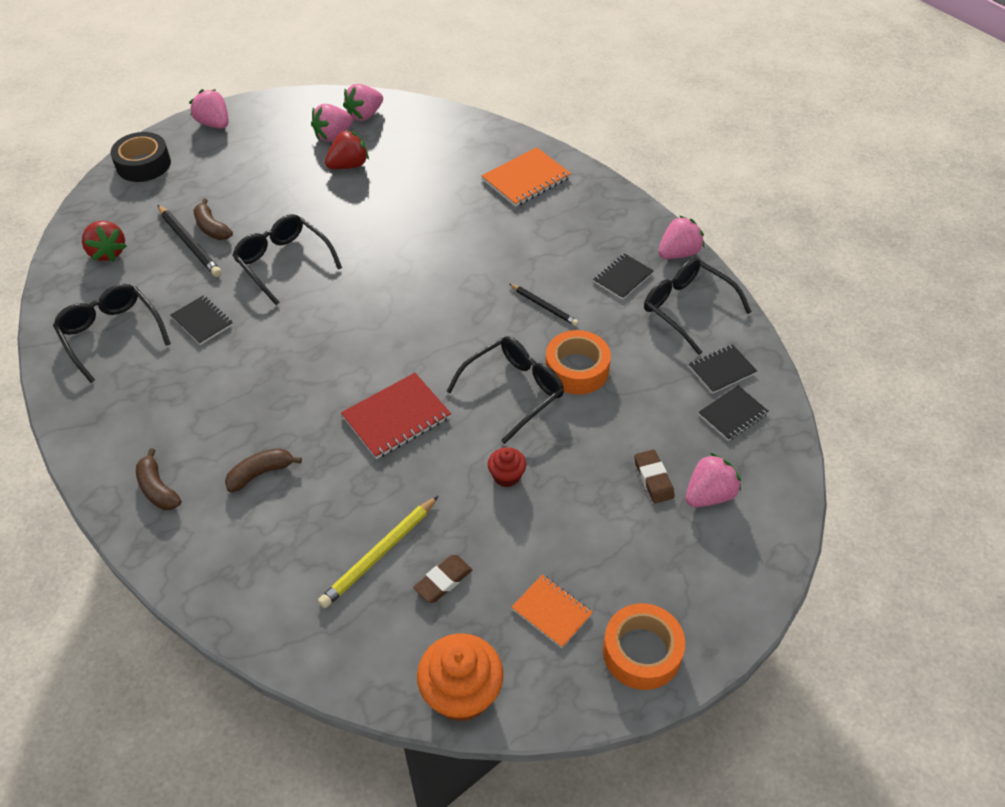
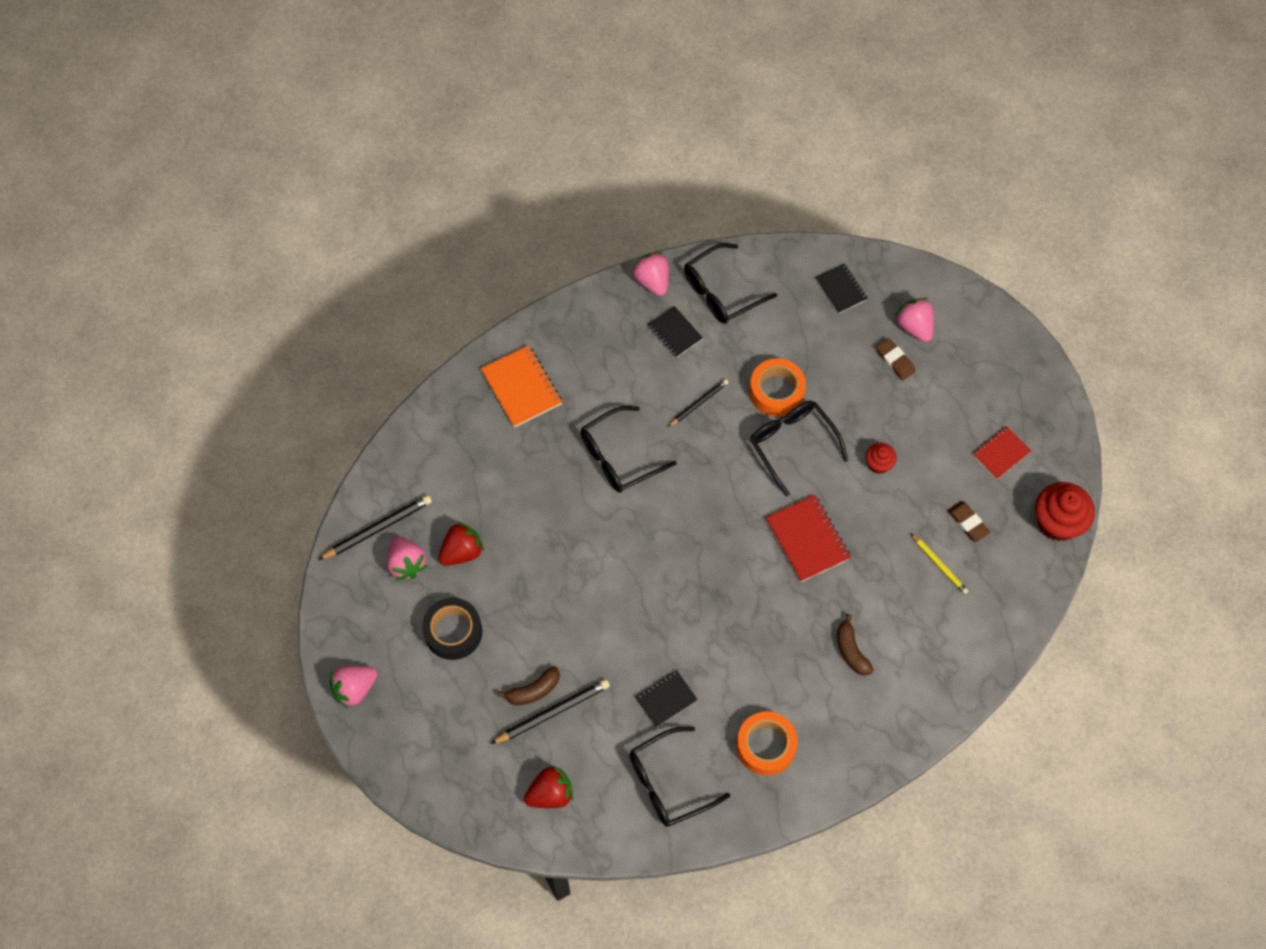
camera: 80 degrees left, 15 degrees up
black tape [110,132,171,182] -> black tape moved to [422,598,482,660]
brown banana [136,448,181,510] -> none
black glasses [232,214,342,305] -> black glasses moved to [580,406,677,493]
yellow pencil [318,496,438,608] -> yellow pencil [911,533,968,594], size x0.64
red strawberry [325,130,369,169] -> red strawberry turned 75 degrees clockwise [438,522,484,566]
pink strawberry [343,84,383,121] -> black pencil [318,495,432,560]
orange cupcake [417,633,504,722] -> red cupcake [1035,482,1095,541]
orange notebook [512,574,593,648] -> red notebook [973,426,1031,479]
orange tape [603,603,685,690] -> orange tape moved to [736,711,798,776]
brown eraser [634,450,675,503] -> brown eraser turned 60 degrees clockwise [876,338,916,380]
black notebook [689,344,757,394] -> none

